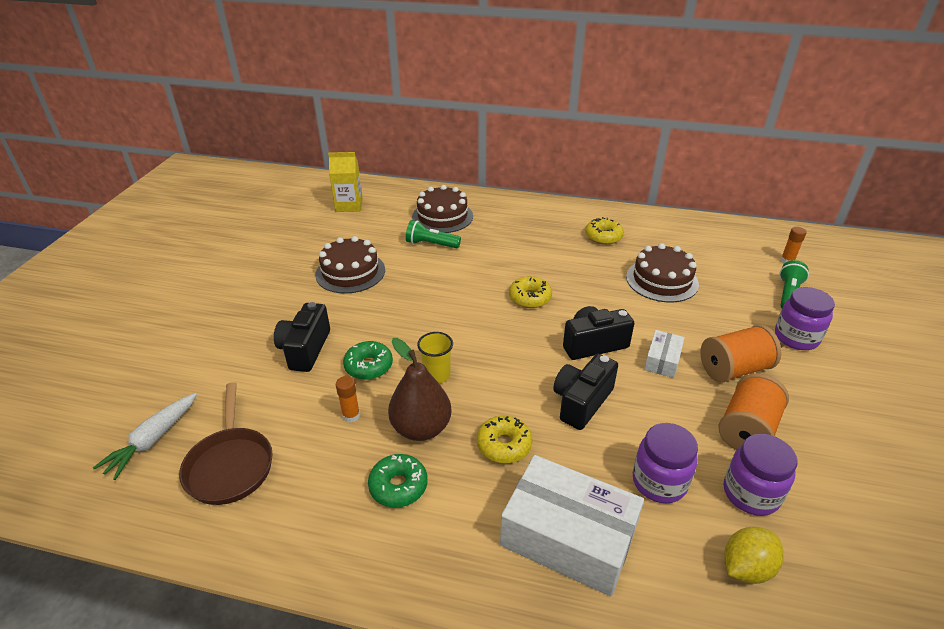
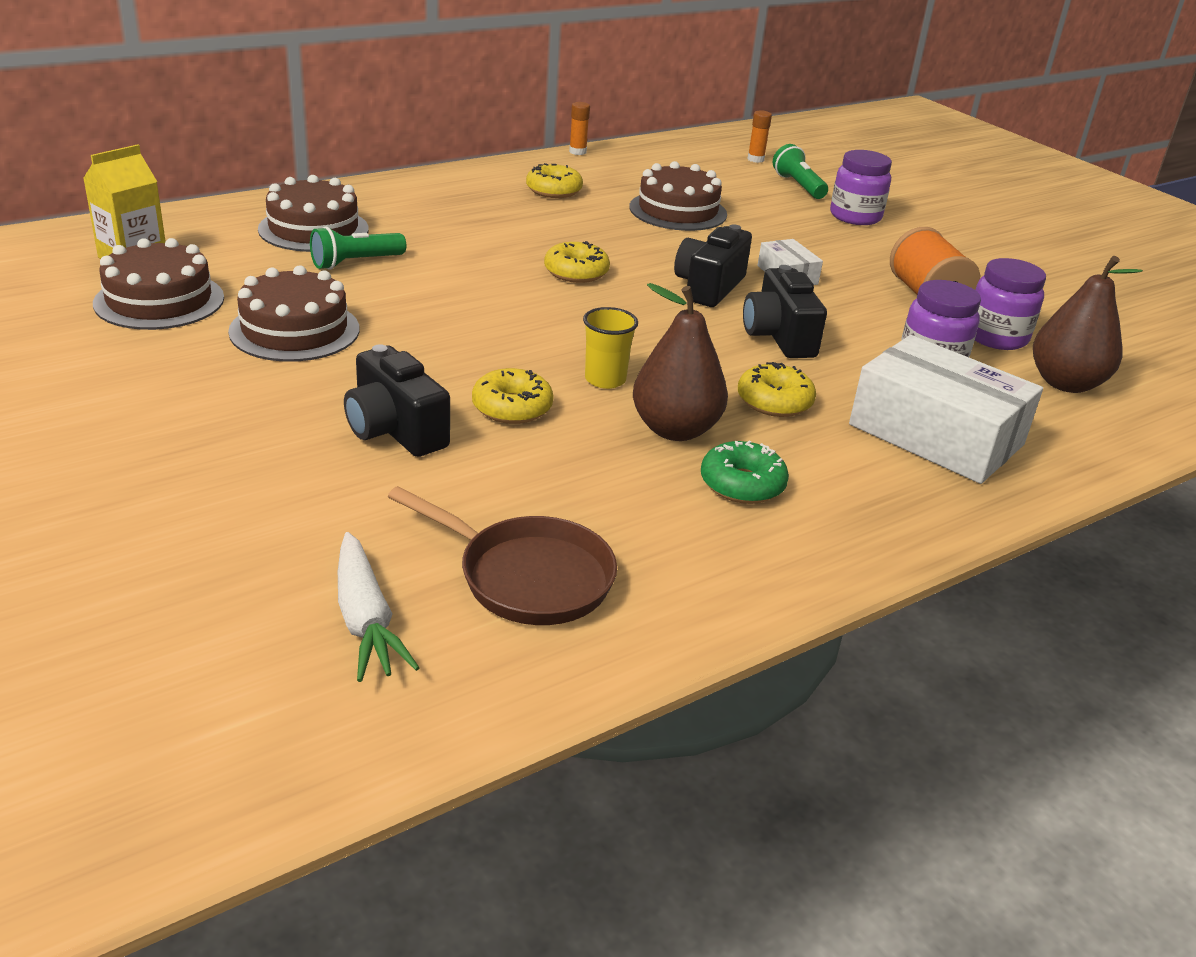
camera: 50 degrees left, 5 degrees down
orange glue stick [336,376,360,423] -> orange glue stick moved to [569,102,590,155]
green donut [343,341,393,380] -> yellow donut [472,368,554,424]
white box [500,455,644,596] -> white box turned 60 degrees clockwise [849,335,1043,484]
orange spool [700,324,782,382] -> none
yellow lemon [724,527,784,584] -> brown pear [1033,256,1143,393]
none -> brown cake [93,238,224,330]

